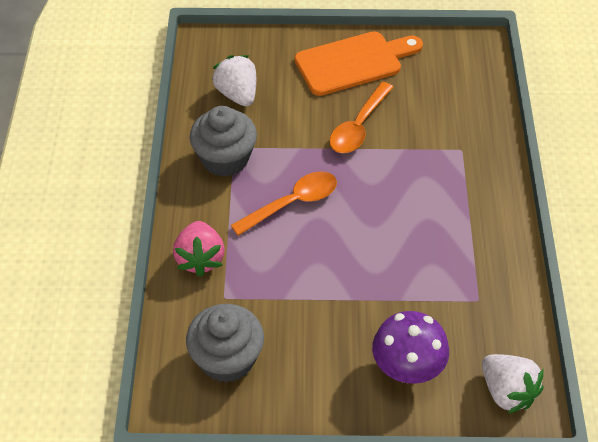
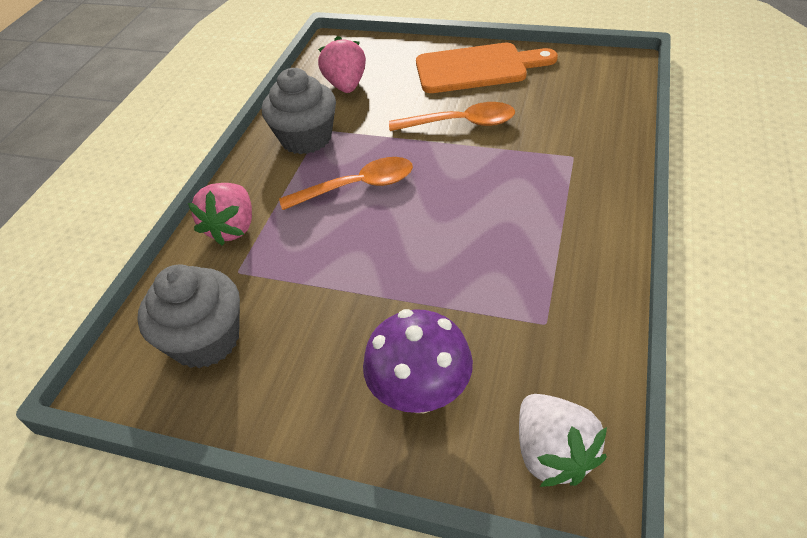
camera: 20 degrees right, 5 degrees down
white strawberry [212,55,256,106] -> pink strawberry [318,36,366,93]
orange spoon [330,82,394,153] -> orange spoon turned 135 degrees counterclockwise [389,102,515,131]

